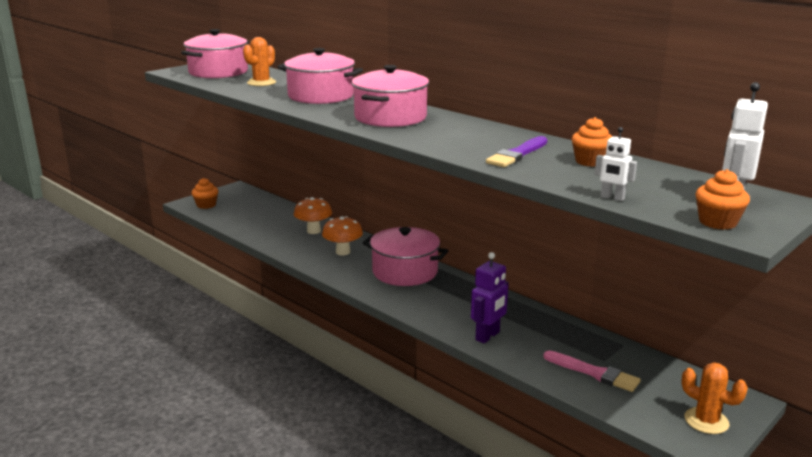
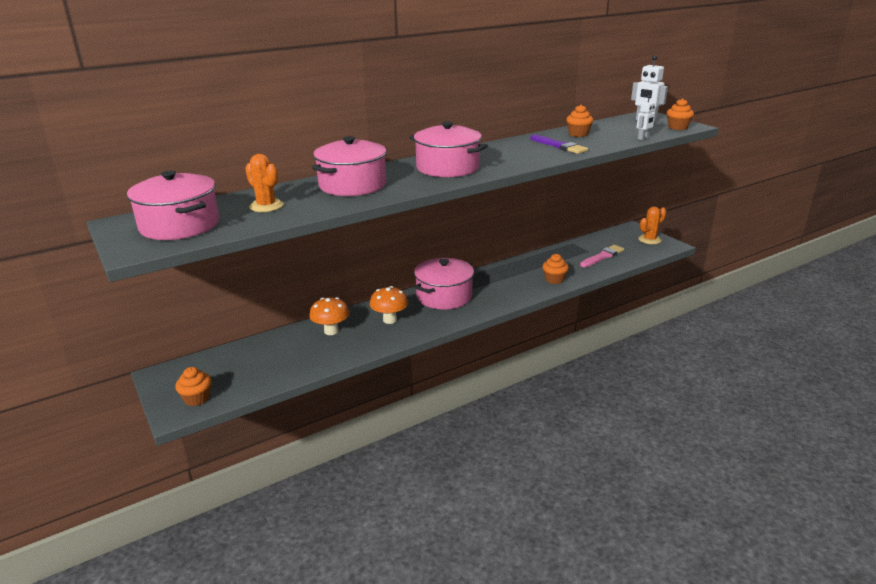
camera: 75 degrees left, 5 degrees up
purple robot [471,252,509,344] -> orange cupcake [542,254,569,284]

